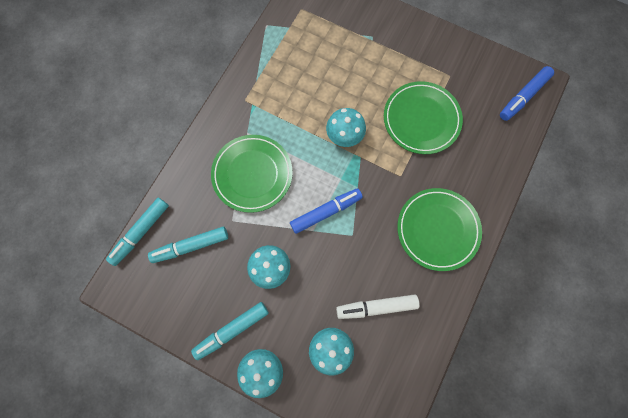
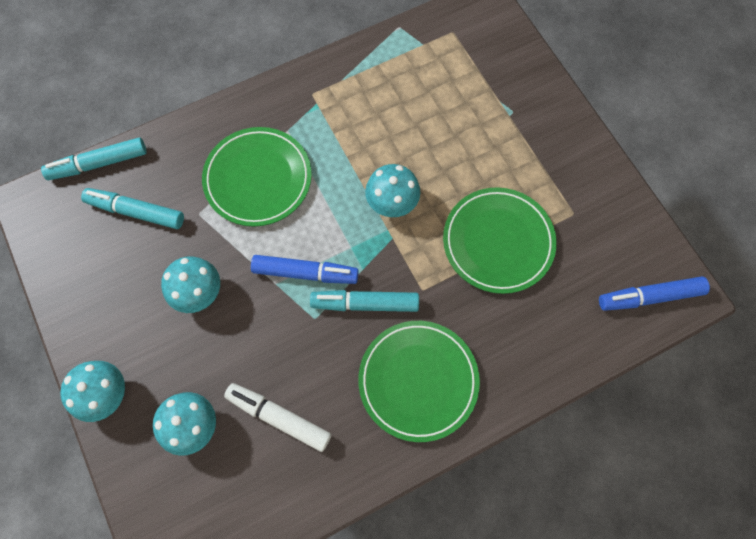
camera: 35 degrees right, 5 degrees down
turquoise marker [191,302,269,360] -> turquoise marker moved to [310,290,419,312]

